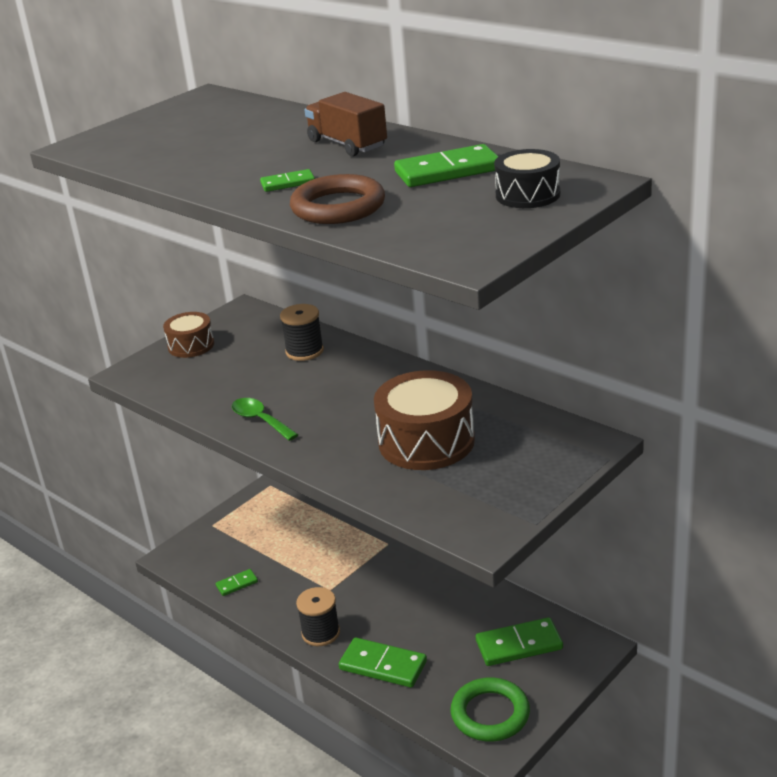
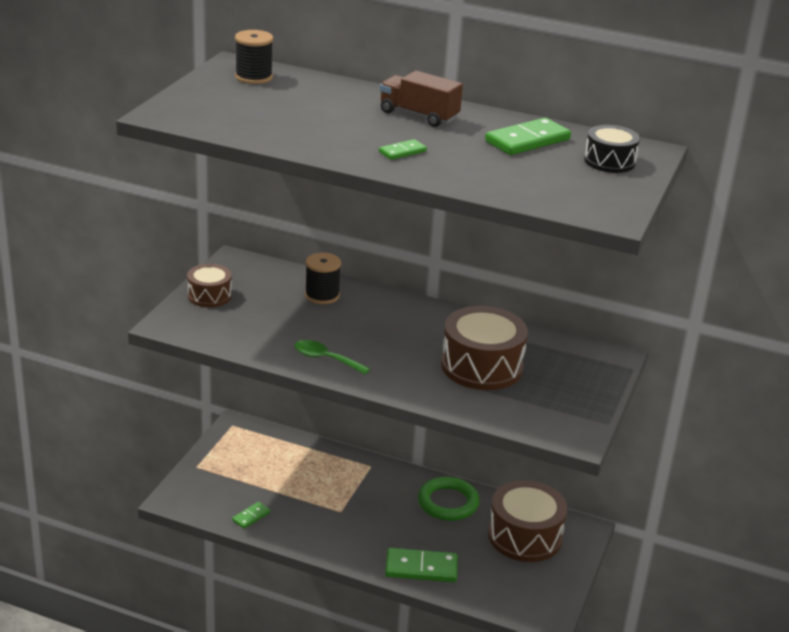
camera: 25 degrees left, 0 degrees up
brown ring [290,174,385,224] -> none
black spool [296,587,340,646] -> black spool moved to [235,30,273,84]
green ring [450,678,530,741] -> green ring moved to [418,477,479,521]
green domino [476,617,563,666] -> brown drum [488,480,567,562]

